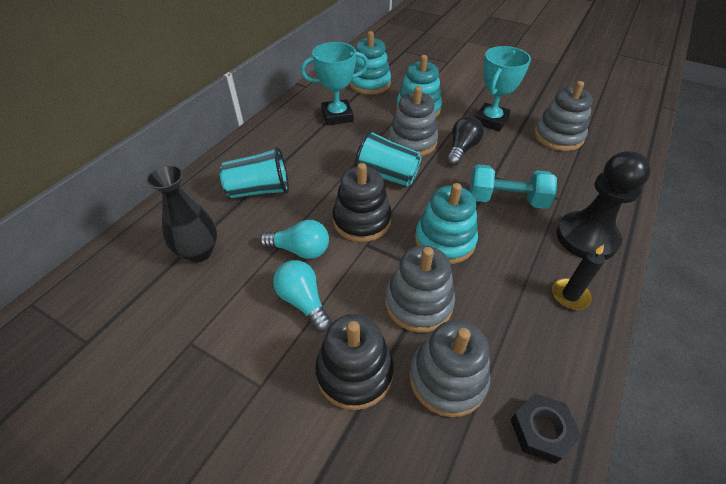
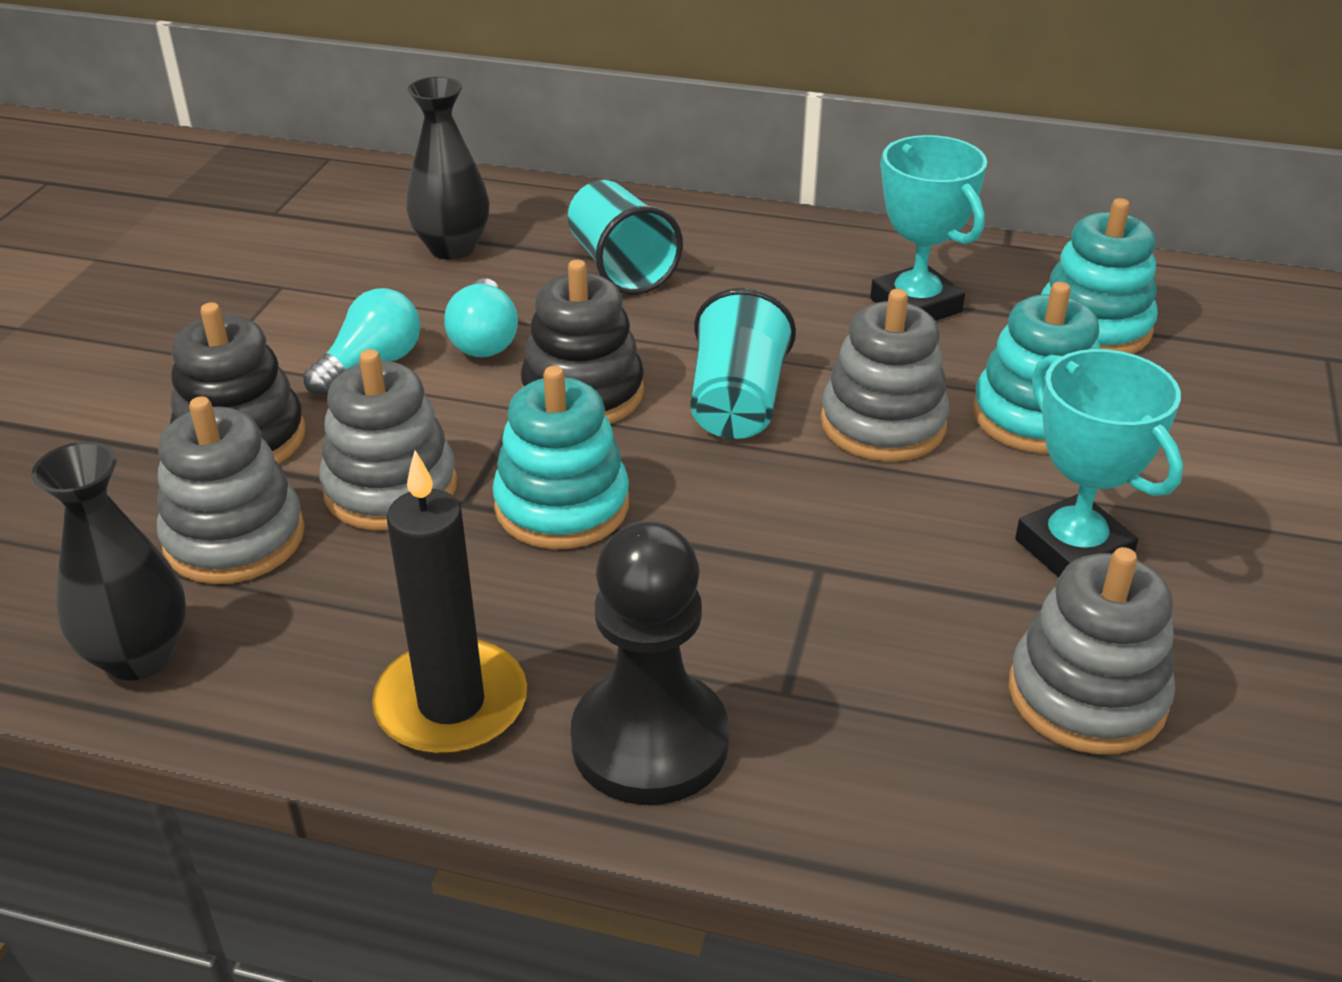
camera: 75 degrees right, 10 degrees down
black light bulb [447,116,484,166] -> none
turquoise dumbbell [470,165,557,209] -> none
turquoise trophy [475,46,531,132] -> turquoise trophy turned 45 degrees clockwise [1015,349,1183,577]
black nut [510,393,581,464] -> black vase [31,442,187,681]
black candle [552,245,605,310] -> black candle [372,450,527,755], size x1.73

